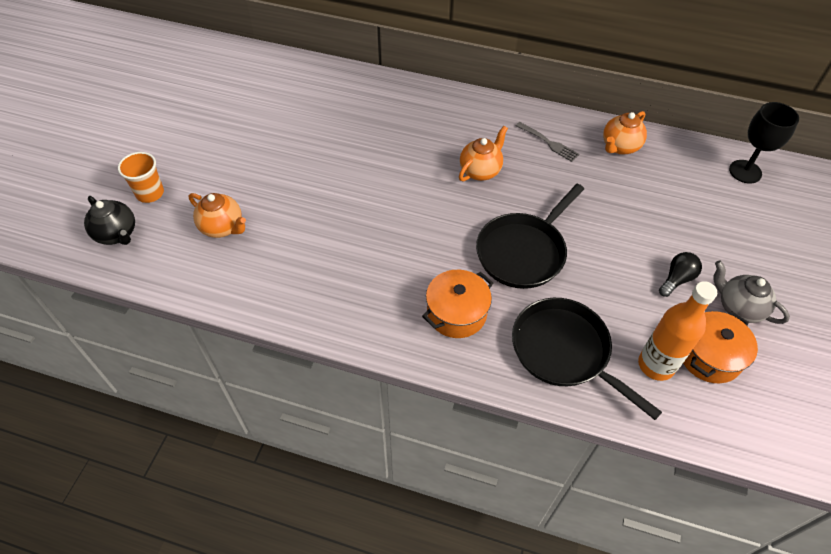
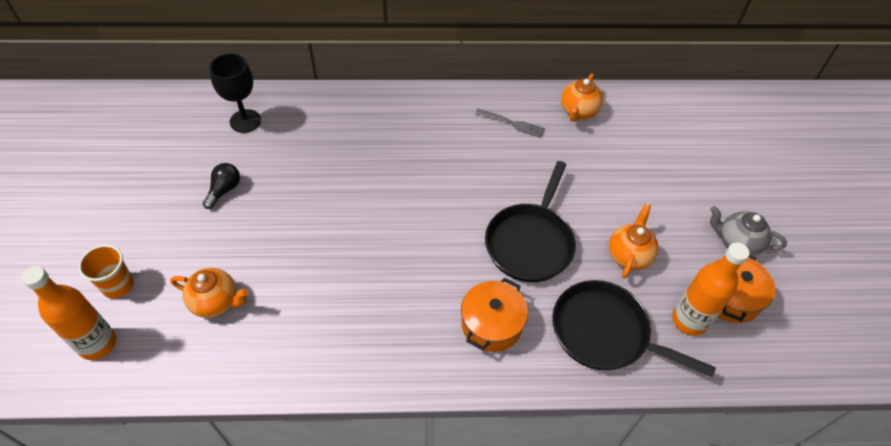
camera: 20 degrees left, 0 degrees up
black teapot [84,196,135,245] -> orange bottle [22,266,116,360]
orange teapot [459,126,508,181] -> orange teapot moved to [609,203,659,278]
black light bulb [659,252,702,297] -> black light bulb moved to [203,163,240,209]
black goblet [729,102,799,184] -> black goblet moved to [209,53,261,133]

